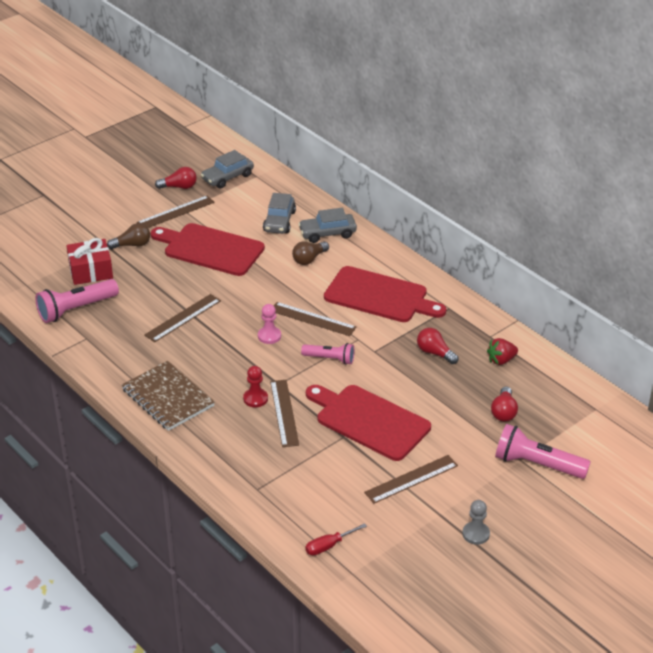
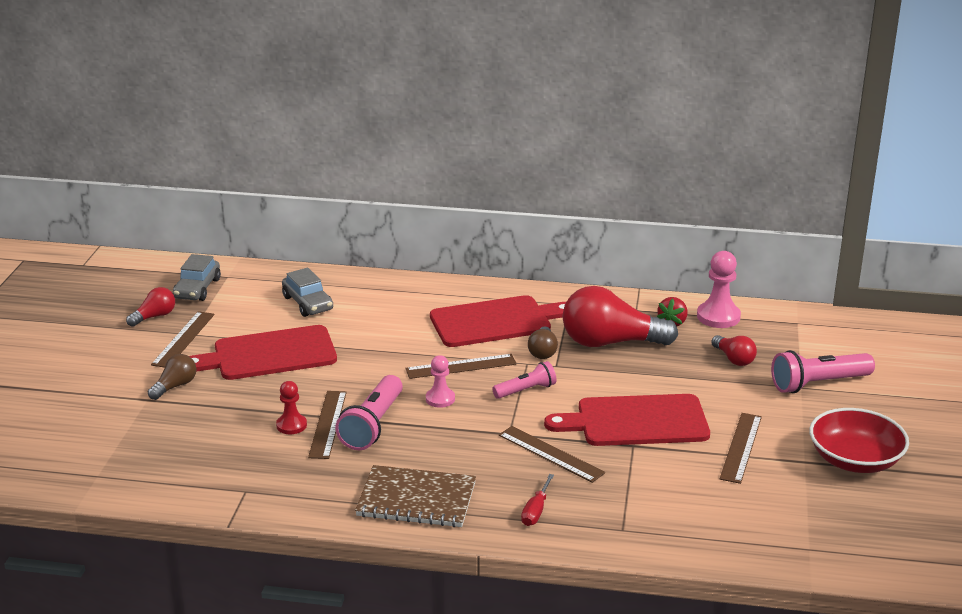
camera: 40 degrees left, 10 degrees down
pink flashlight [35,279,119,323] -> pink flashlight moved to [335,375,403,450]
red gift [66,238,113,285] -> none
red pawn [243,366,268,407] -> red pawn moved to [276,381,307,434]
brown light bulb [292,241,329,265] -> brown light bulb moved to [528,326,558,359]
grey car [298,208,357,243] -> none
red screwdriver [305,523,367,556] -> red screwdriver moved to [521,474,554,526]
red light bulb [417,328,458,364] -> red light bulb [563,286,678,347], size x2.06
grey pawn [462,500,490,545] -> red bowl [809,408,909,473]
none -> pink pawn [697,251,741,328]

